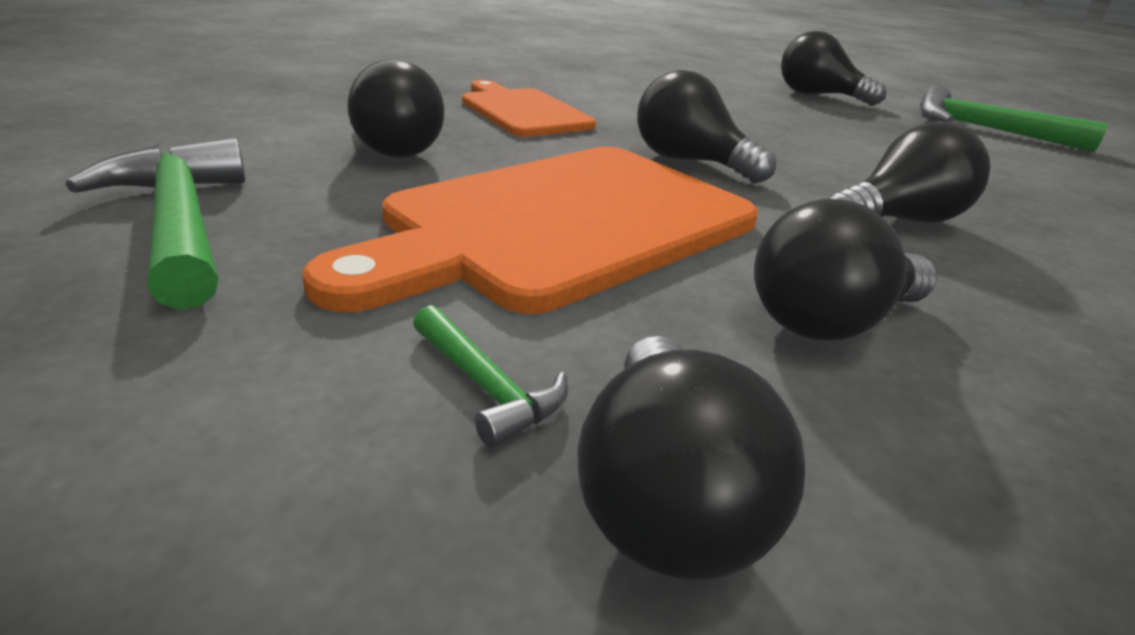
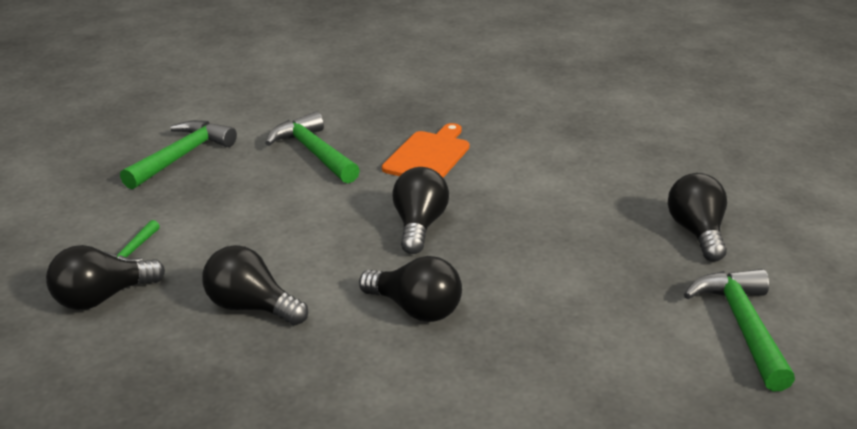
camera: 60 degrees right, 0 degrees up
orange cutting board [302,147,758,314] -> none
black light bulb [348,60,444,158] -> green hammer [265,112,360,184]

